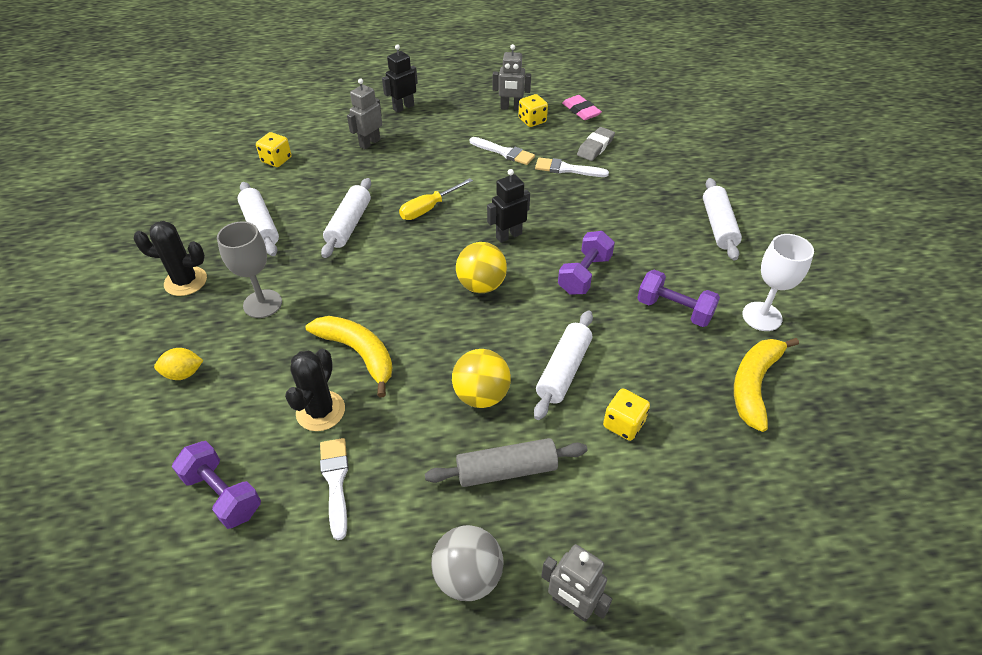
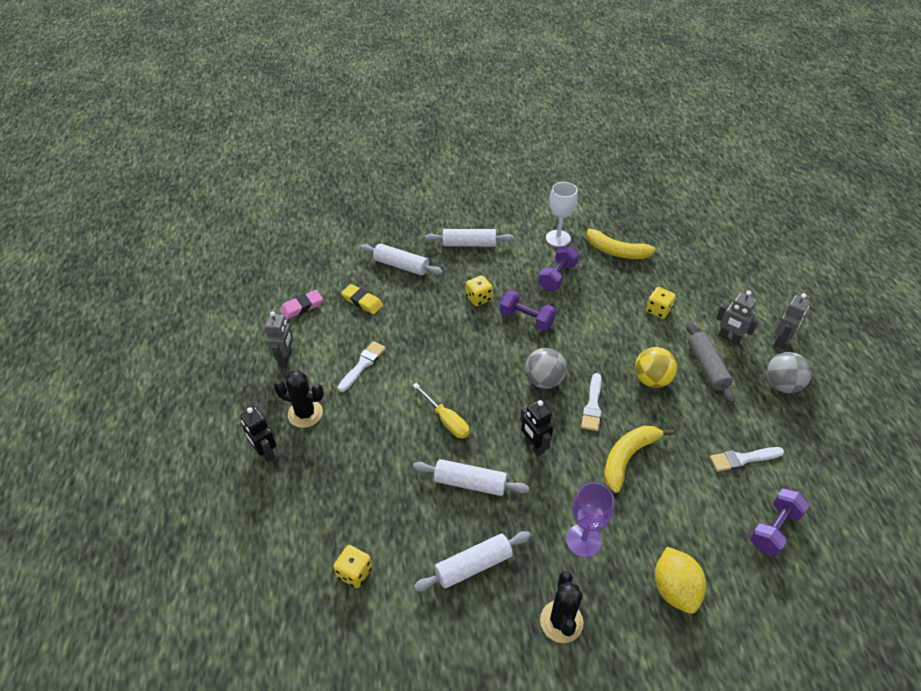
camera: 90 degrees left, 0 degrees up
yellow lemon [154,348,204,380] -> yellow lemon [655,547,706,614], size x1.65
grey goblet [217,221,282,318] -> purple goblet [566,482,614,558]
black cactus [285,349,345,431] -> black cactus moved to [274,370,324,428]
grey robot [347,78,382,149] -> grey robot moved to [716,291,759,345]
yellow ball [456,242,507,293] -> grey ball [525,348,567,389]
black robot [487,169,530,243] -> black robot moved to [520,400,553,456]
yellow dice [519,94,548,127] -> yellow dice moved to [466,275,493,306]
white rolling pin [534,311,593,420] -> white rolling pin moved to [360,244,443,275]
white brush [535,157,609,177] -> white brush moved to [581,373,602,431]
grey eraser [577,127,615,161] -> yellow eraser [341,284,383,314]

